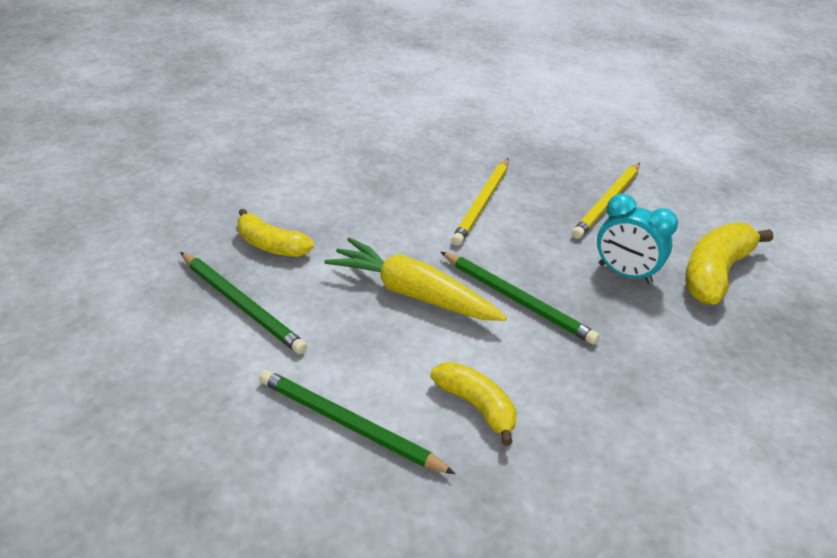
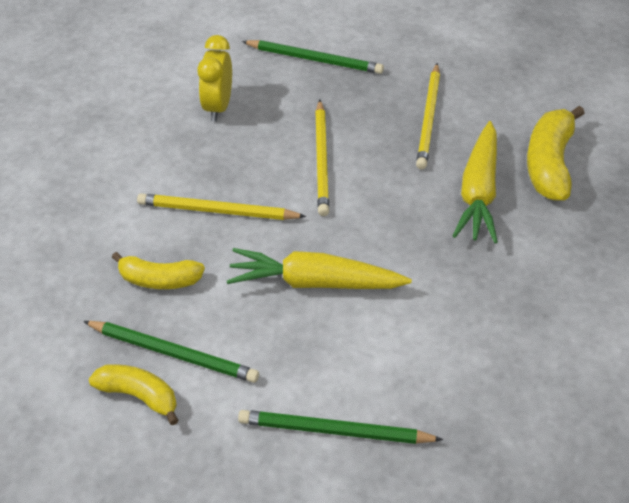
camera: 20 degrees left, 10 degrees up
yellow banana [430,362,517,446] -> yellow banana moved to [89,364,179,425]
green pencil [441,252,600,345] -> green pencil moved to [242,40,384,74]
turquoise clock [597,193,678,284] -> yellow carrot [453,121,498,243]
none -> yellow pencil [137,193,306,220]
none -> yellow clock [197,35,232,122]

